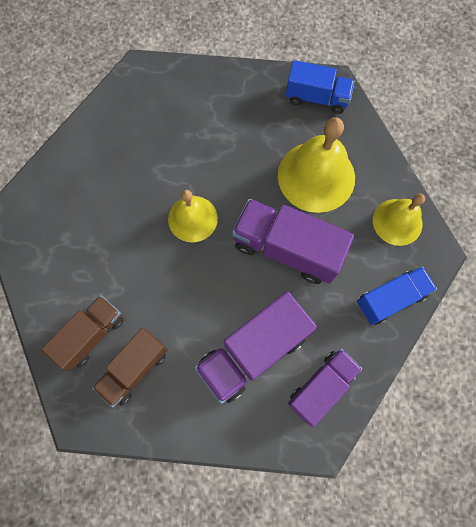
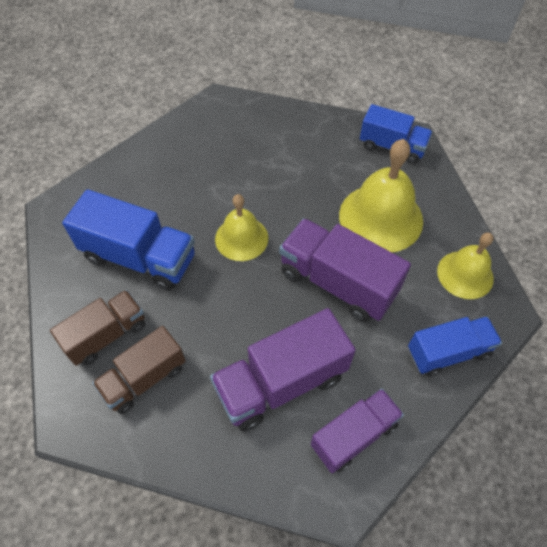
camera: 10 degrees right, 15 degrees down
none -> blue truck [62,189,195,291]

